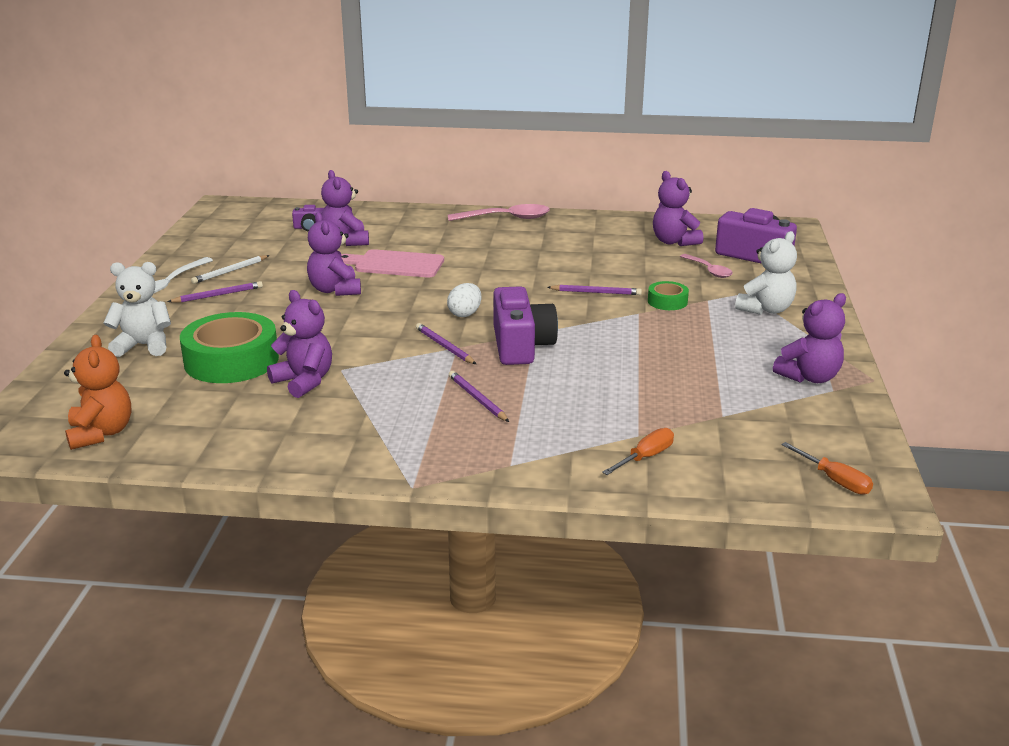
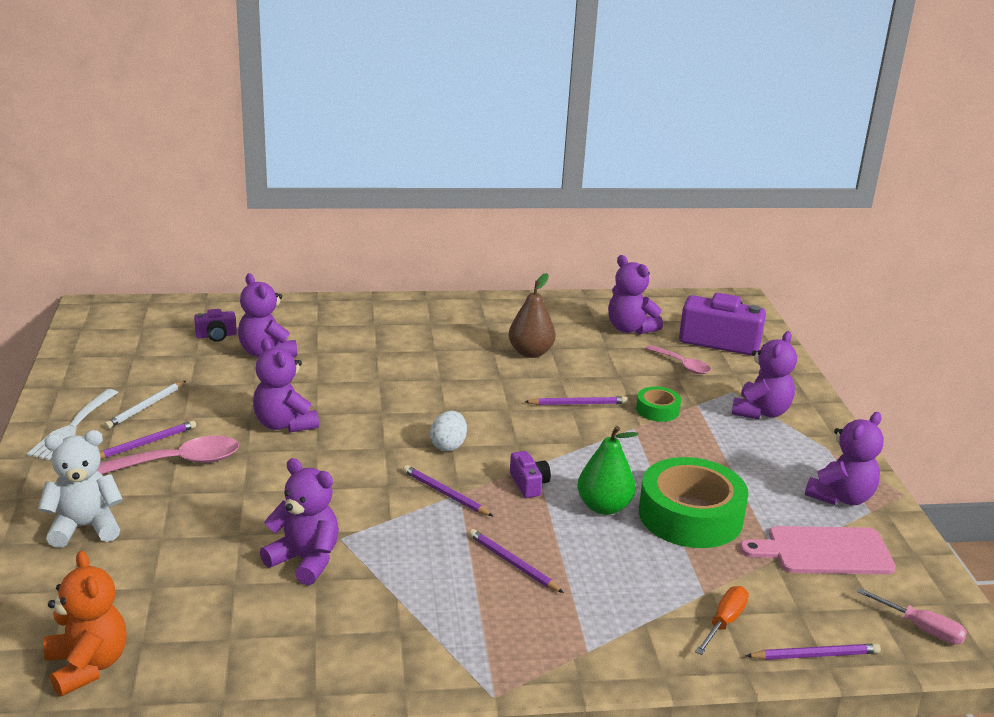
camera: 15 degrees left, 0 degrees up
green tape [180,312,279,383] -> green tape moved to [639,457,749,548]
pink cutting board [341,249,444,277] -> pink cutting board moved to [740,526,896,574]
pink spoon [448,204,550,221] -> pink spoon moved to [97,436,239,474]
purple camera [493,286,558,365] -> purple camera [510,451,551,498], size x0.49
white teddy bear [735,231,797,315] -> purple teddy bear [732,331,797,419]
orange screwdriver [781,442,873,495] -> pink screwdriver [857,588,967,644]
none -> brown pear [508,273,556,358]
none -> green pear [577,426,638,515]
none -> purple pencil [746,644,881,660]

